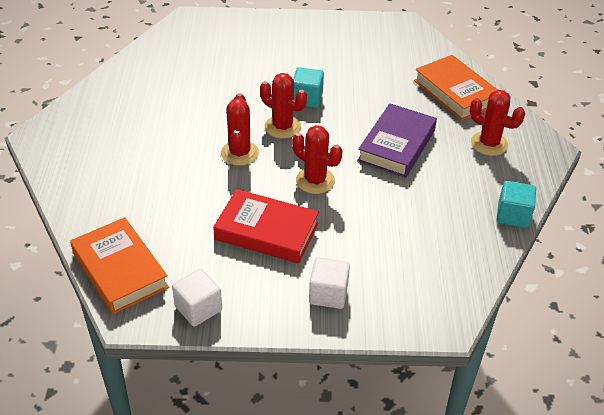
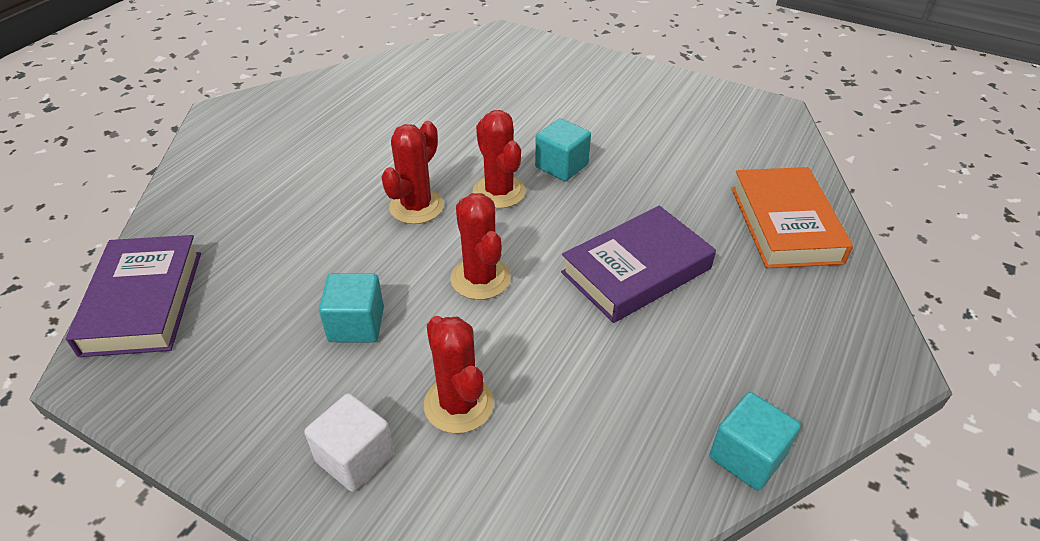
camera: 30 degrees right, 0 degrees up
orange book [70,217,169,314] -> purple book [66,235,201,357]
white cube [172,269,222,327] -> none
red book [213,189,319,264] -> turquoise cube [319,273,384,342]
red cactus [470,90,525,156] -> red cactus moved to [424,316,494,434]

